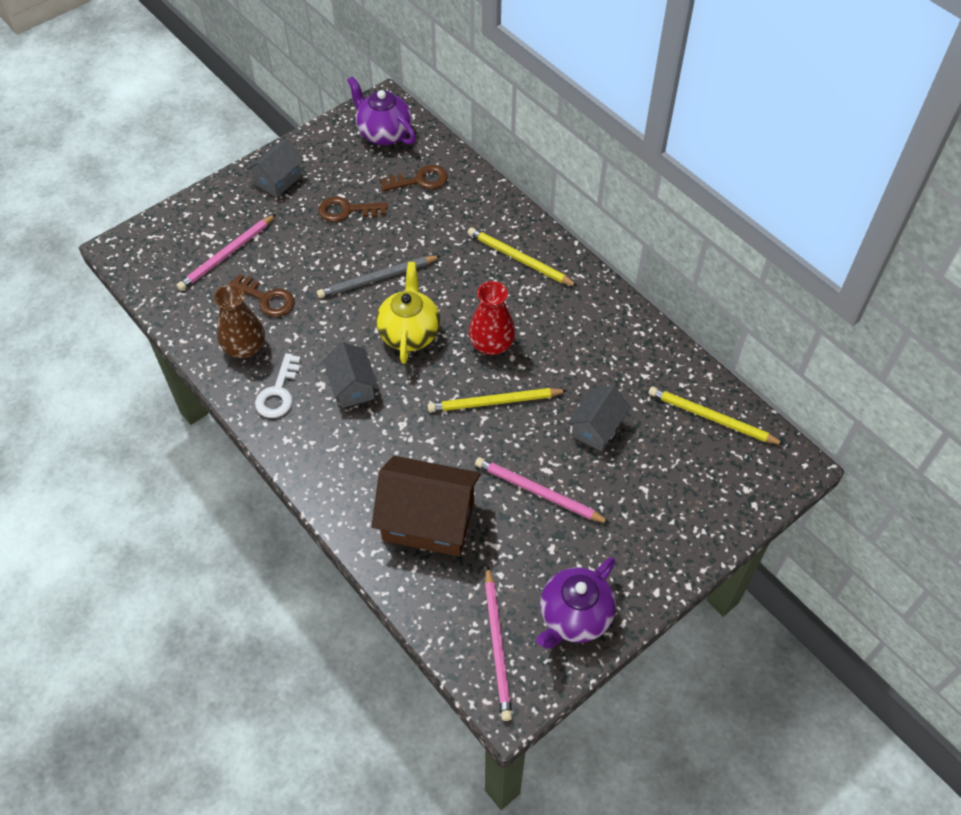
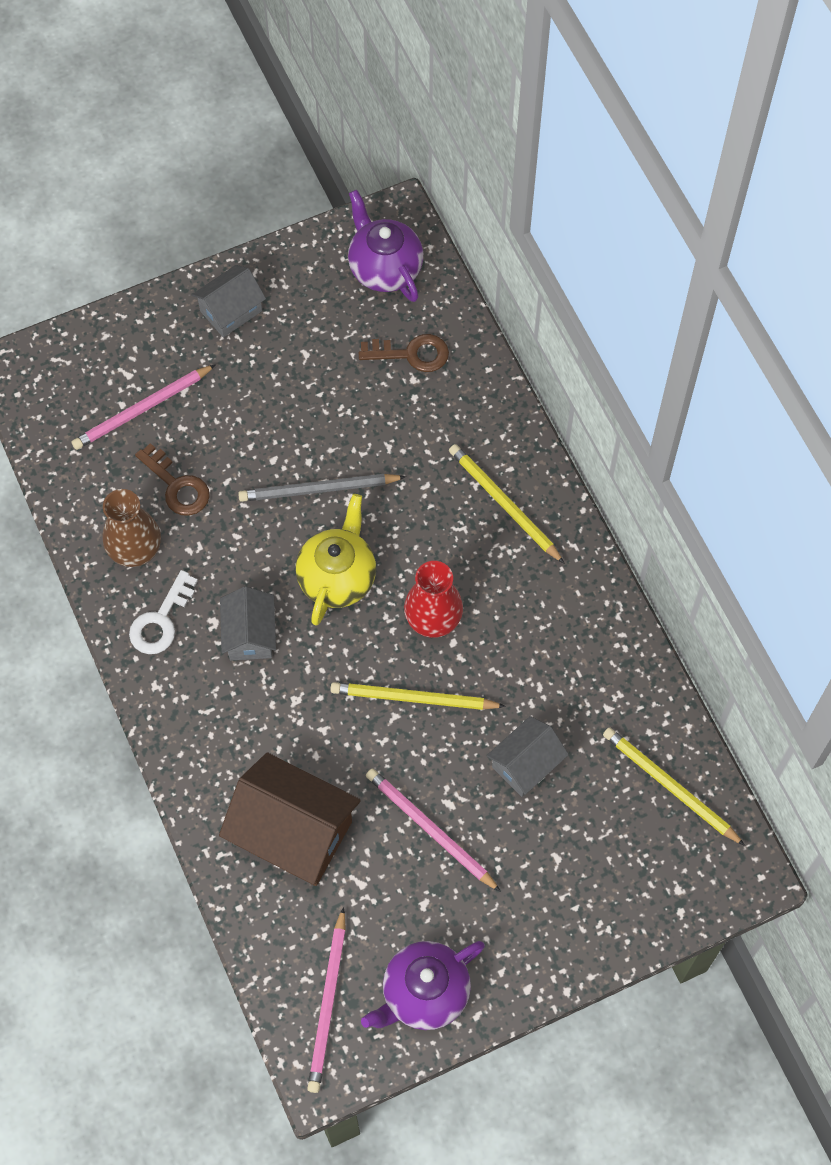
camera: 15 degrees right, 10 degrees up
brown key [318,196,388,222] -> none

